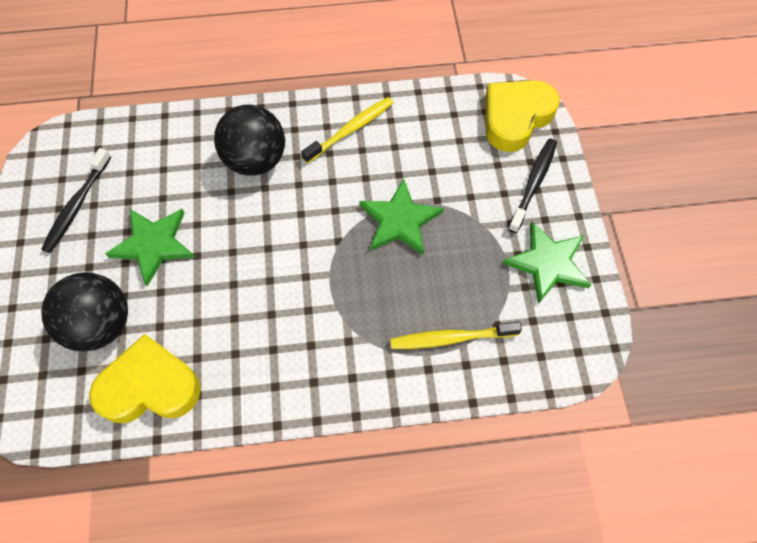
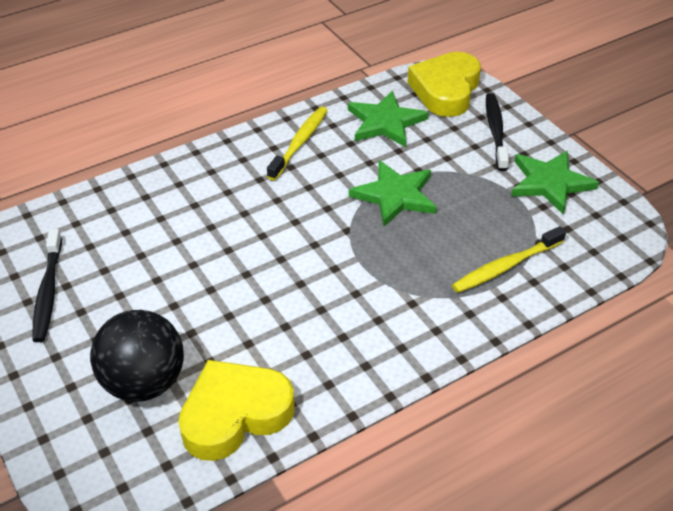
camera: 25 degrees left, 20 degrees down
green star [105,209,195,286] -> green star moved to [348,91,428,147]
black ball [214,105,285,176] -> none

